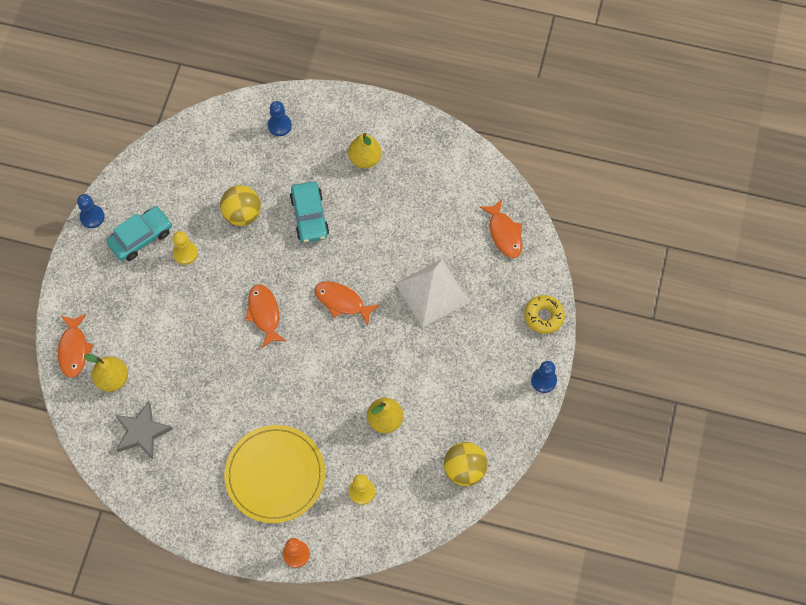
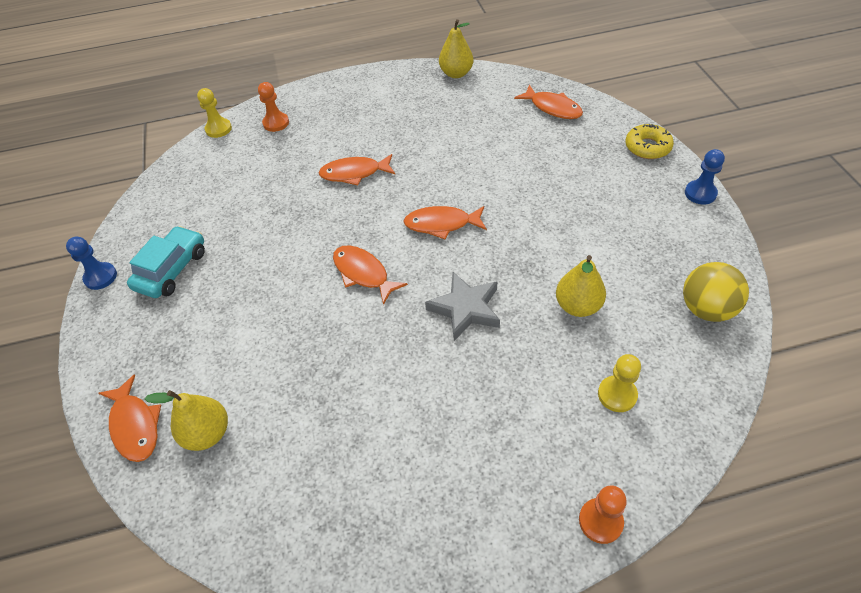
camera: 25 degrees left, 15 degrees down
grey star [115,401,173,459] -> grey star moved to [425,272,500,341]
yellow pawn [173,231,198,265] -> yellow pawn moved to [197,88,232,138]
yellow ball [220,185,261,226] -> none
yellow plate [224,425,325,523] -> none
blue pawn [268,101,292,136] -> orange pawn [258,82,289,132]
turquoise car [290,181,329,243] -> orange fish [319,154,395,185]
yellow pear [348,133,382,168] -> yellow pear moved to [439,19,474,78]
white pyramid [395,259,470,328] -> none

